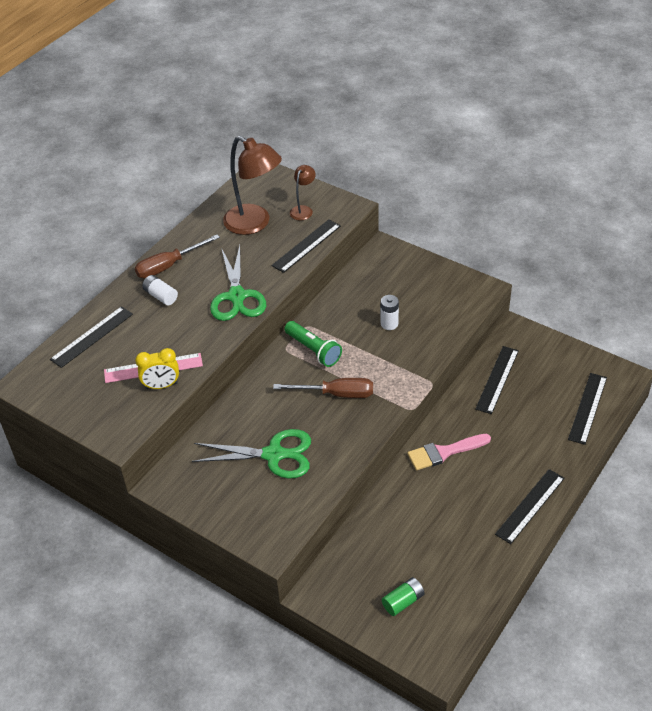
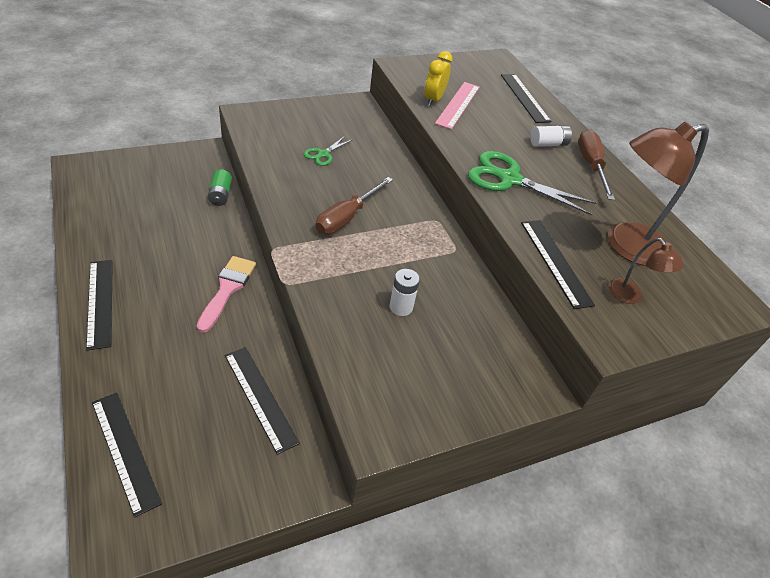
camera: 115 degrees right, 0 degrees up
green scissors [192,429,311,479] -> green scissors [304,136,353,166], size x0.51
green flashlight [284,321,342,367] -> none
green battery [382,577,425,616] -> green battery moved to [208,169,232,206]

